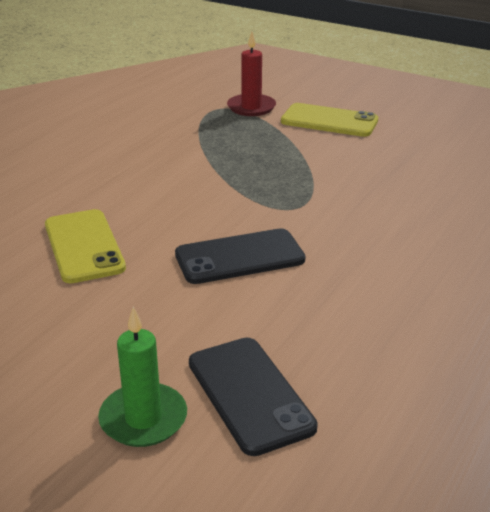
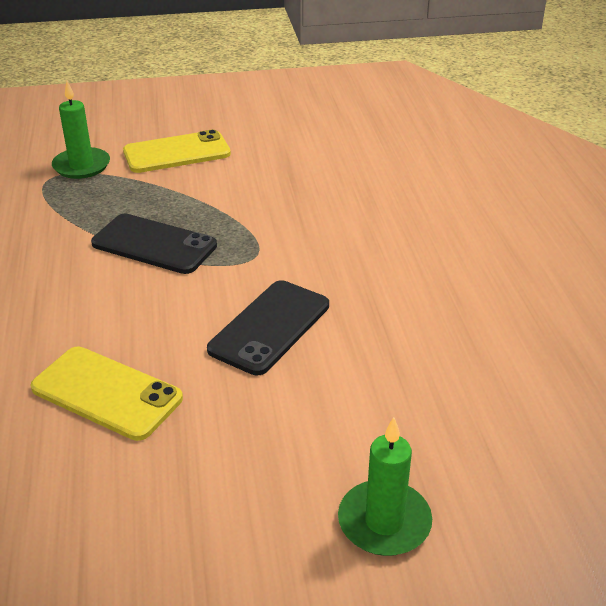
camera: 40 degrees left, 5 degrees up
black phone [189,337,318,456] -> black phone moved to [91,214,217,274]
red candle [227,32,276,116] -> green candle [52,81,110,179]

